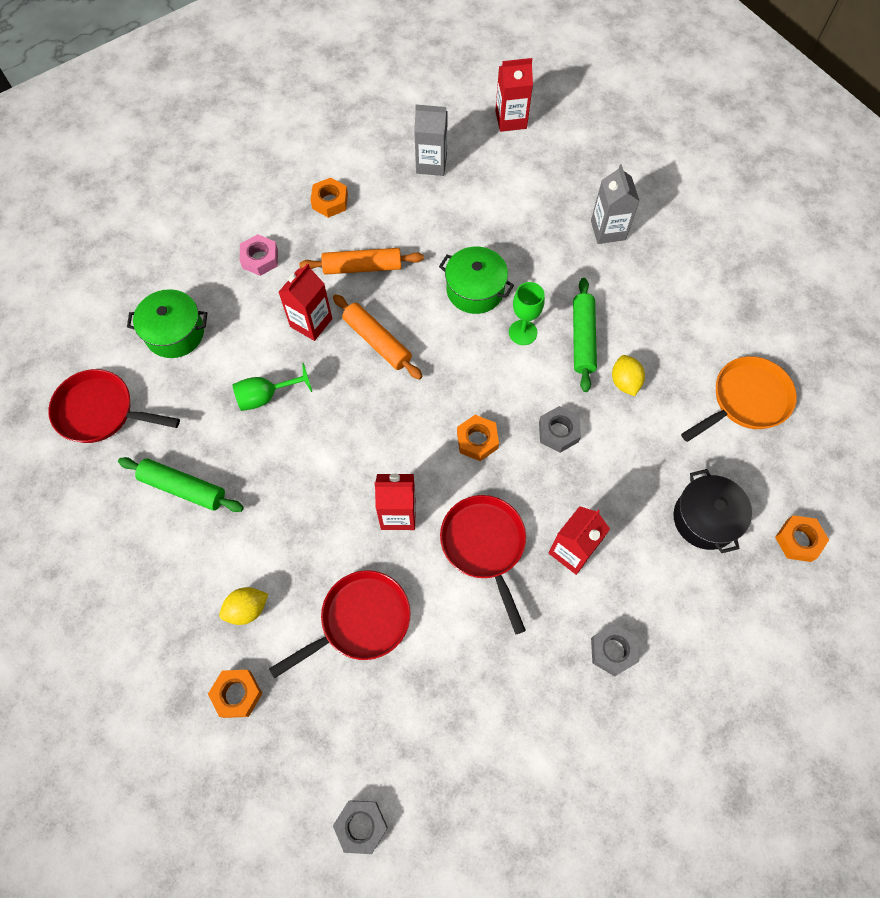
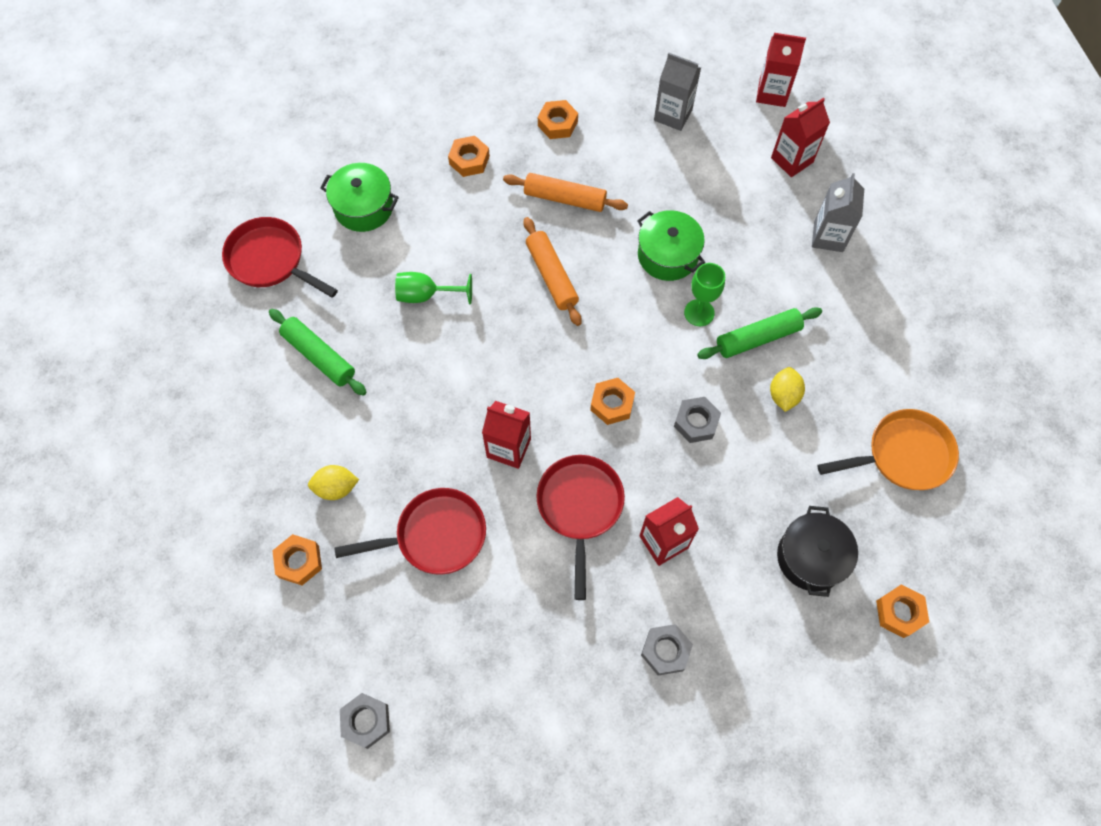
camera: 20 degrees right, 0 degrees up
pink nut [240,234,278,276] -> orange nut [448,136,490,177]
red carton [278,263,332,341] -> red carton moved to [771,98,830,177]
green rolling pin [573,278,597,392] -> green rolling pin turned 45 degrees clockwise [697,307,822,359]

